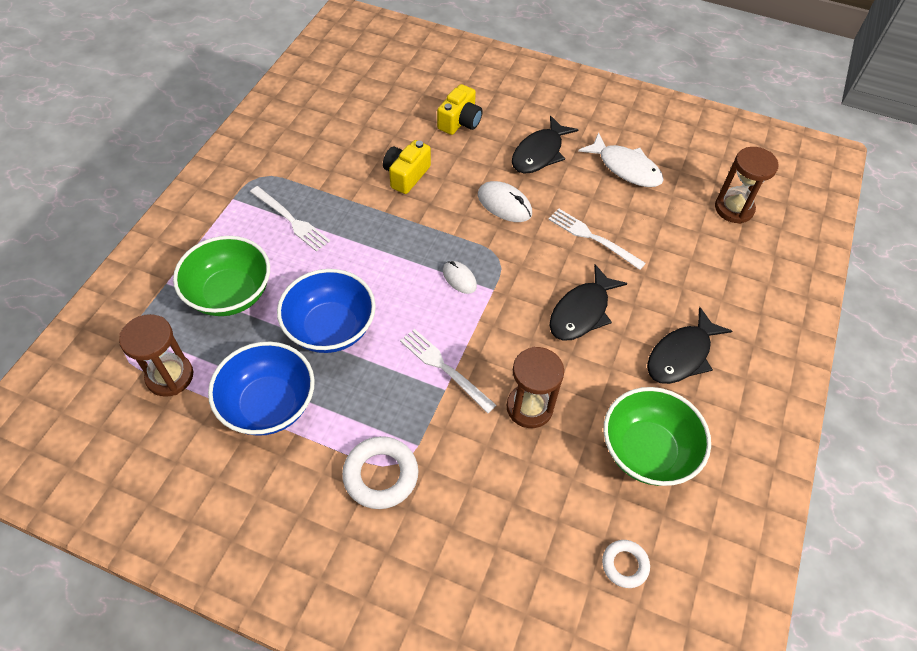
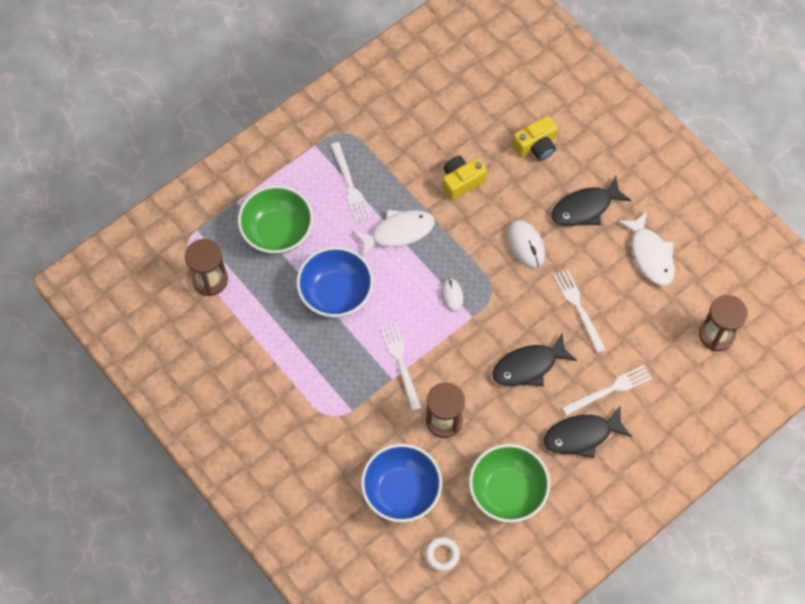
camera: 30 degrees right, 10 degrees up
blue bowl [208,342,315,436] -> blue bowl moved to [361,444,442,522]
white ring [342,436,418,509] -> none
none -> white fish [352,210,435,258]
none -> white fork [562,365,652,416]

